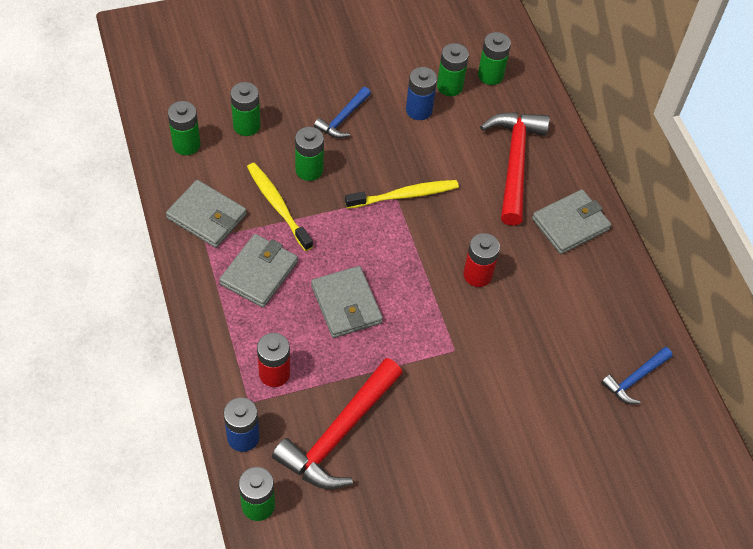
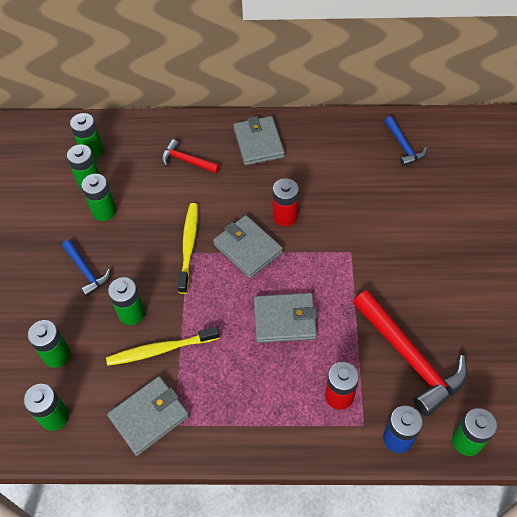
camera: 65 degrees left, 0 degrees up
grey wallet [219,234,298,308] -> grey wallet moved to [213,215,283,278]
blue battery [406,67,437,120] -> green battery [81,174,116,221]
red hammer [480,112,550,226] -> red hammer [162,139,220,173], size x0.53

